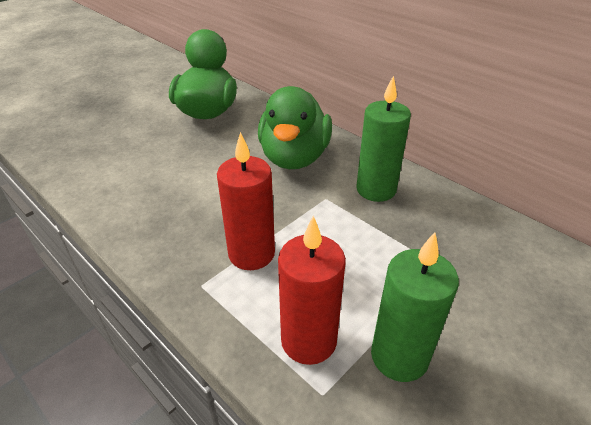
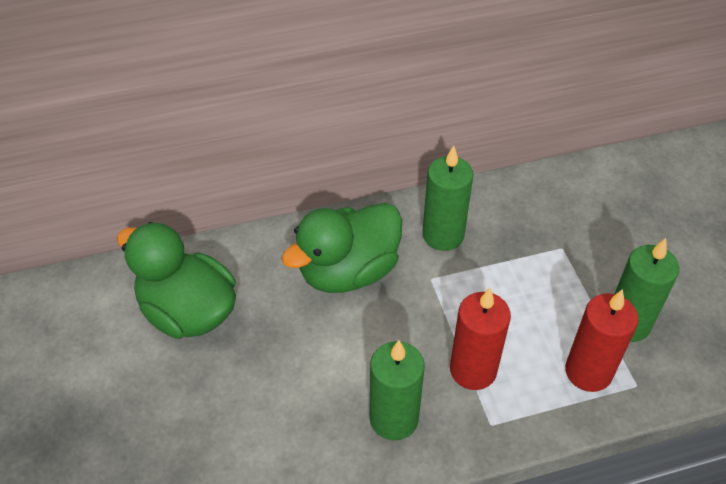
camera: 60 degrees left, 10 degrees up
green duck [258,86,332,169] -> green duck turned 105 degrees clockwise [281,203,402,293]
none -> green candle [370,340,425,441]

